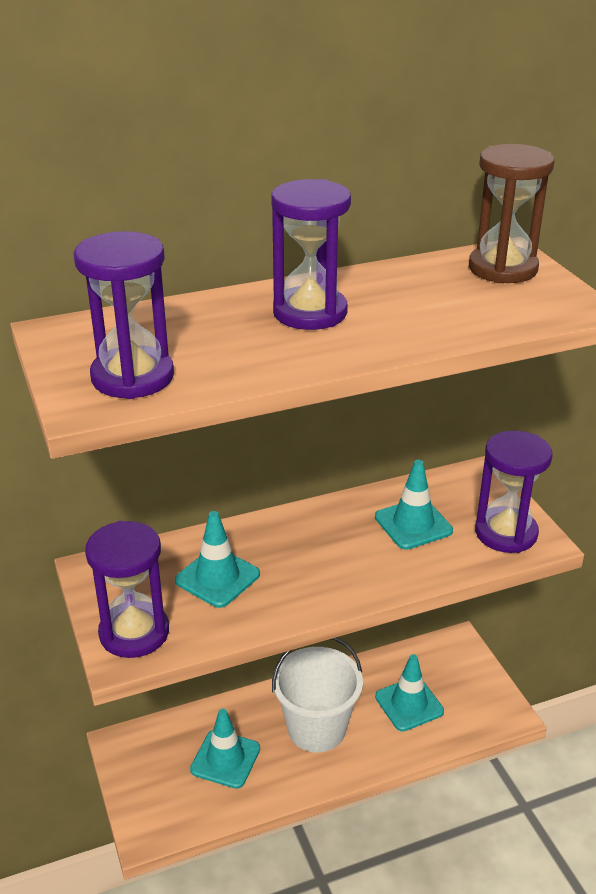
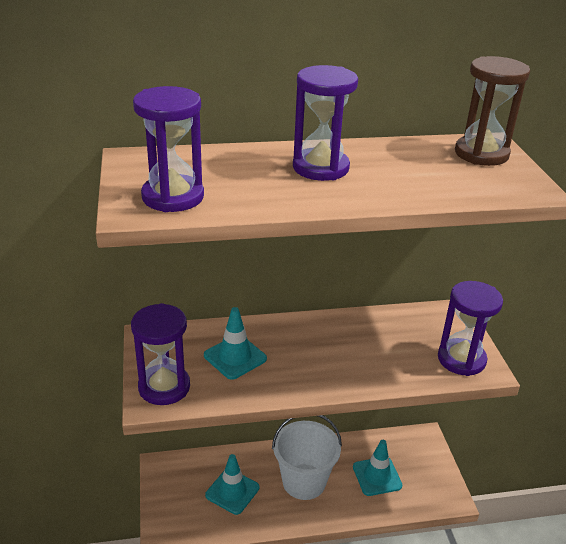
camera: 10 degrees right, 0 degrees up
turquoise traffic cone [375,460,453,550] -> none

